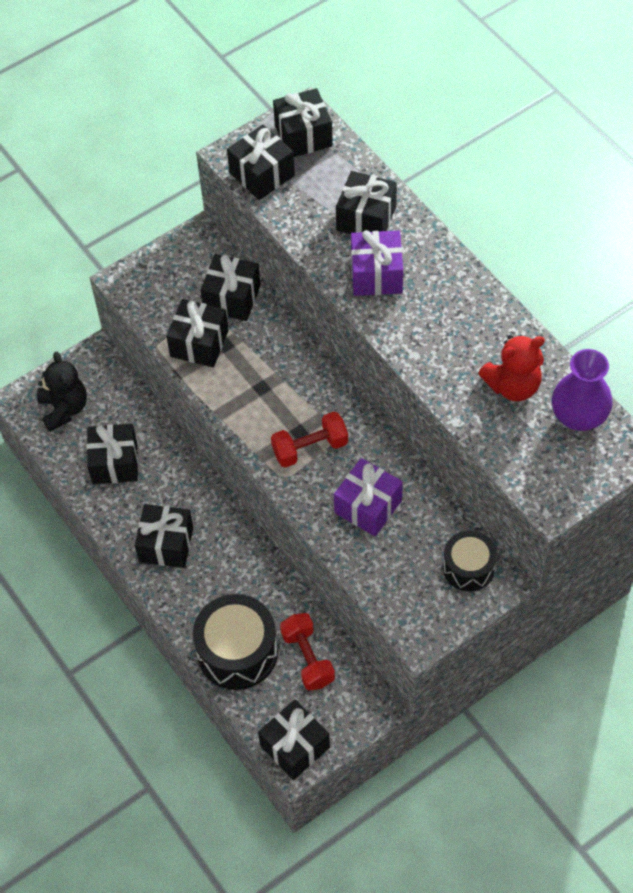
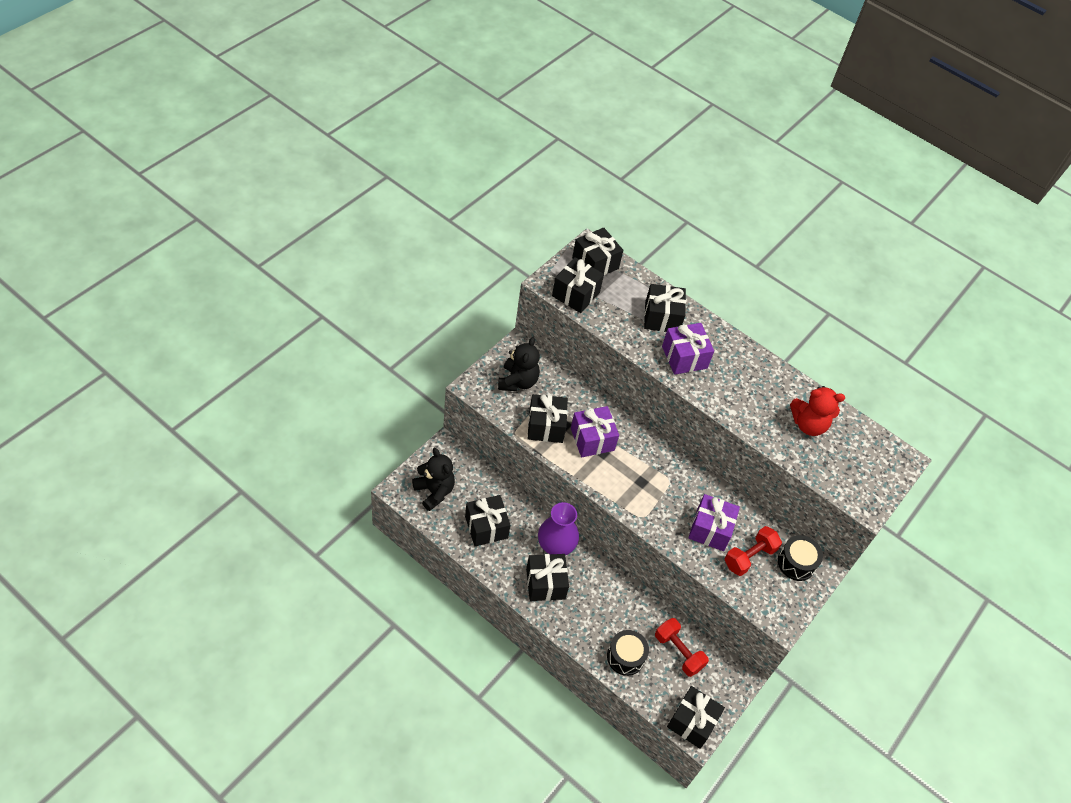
camera: 25 degrees left, 5 degrees down
black drum [193,594,278,690] -> black drum [607,630,649,676], size x0.61
black gift [201,254,261,321] -> none
red dumbbell [271,412,348,468] -> red dumbbell moved to [725,526,782,576]
red teddy bear [478,335,545,401] -> red teddy bear turned 45 degrees clockwise [790,386,845,436]
purple vase [552,349,613,431] -> purple vase moved to [538,502,579,555]
none -> black teddy bear [498,337,540,391]
none -> purple gift [571,406,619,457]

